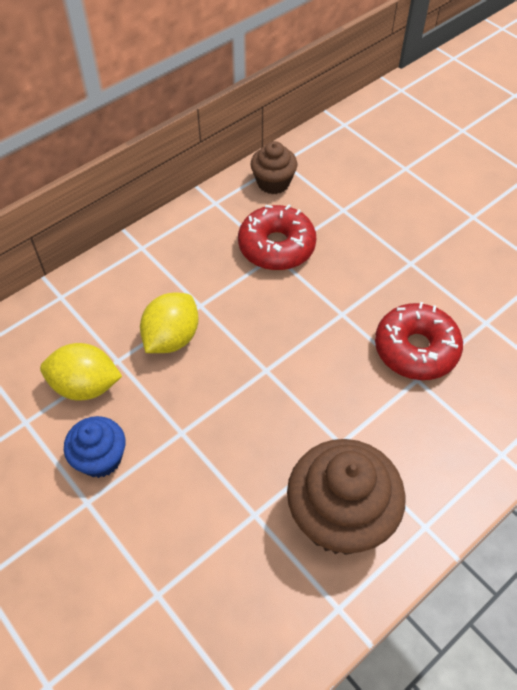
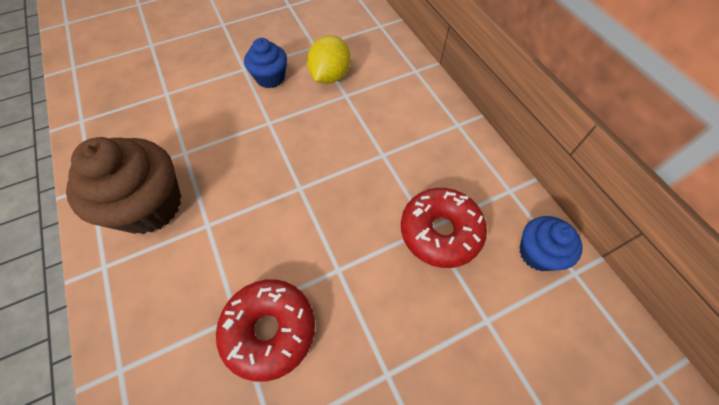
camera: 105 degrees right, 5 degrees up
yellow lemon [140,293,199,353] -> none
brown cupcake [250,141,297,194] -> blue cupcake [519,216,583,271]

